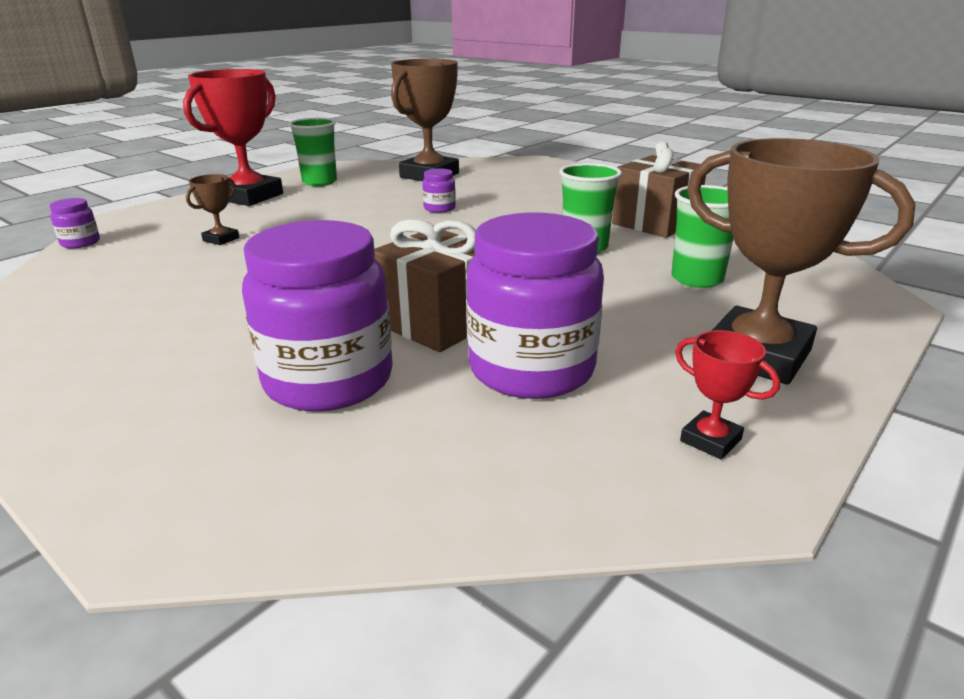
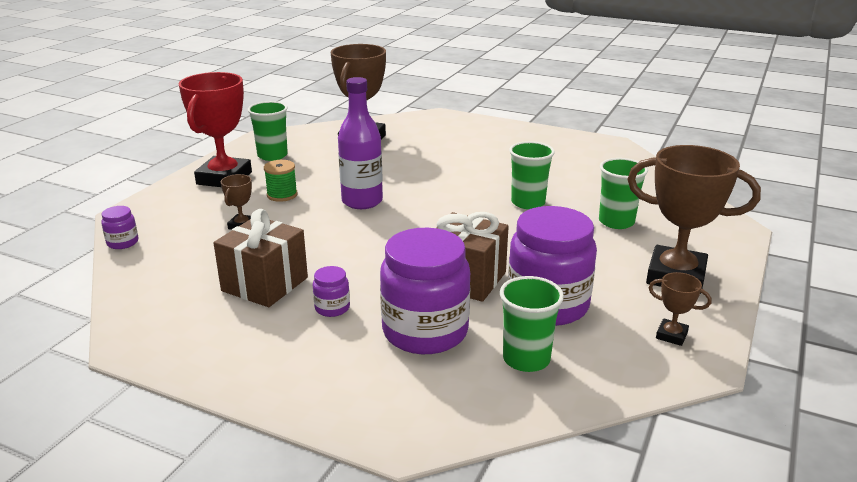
camera: 15 degrees left, 0 degrees up
purple jar [422,168,456,213] -> purple jar moved to [313,266,350,317]
brown gift [612,141,706,238] -> brown gift moved to [214,209,308,307]
red trophy [675,330,780,460] -> brown trophy [649,272,711,346]
none -> green spool [264,160,298,202]
none -> purple bottle [338,77,383,209]
none -> green cup [500,276,564,372]

